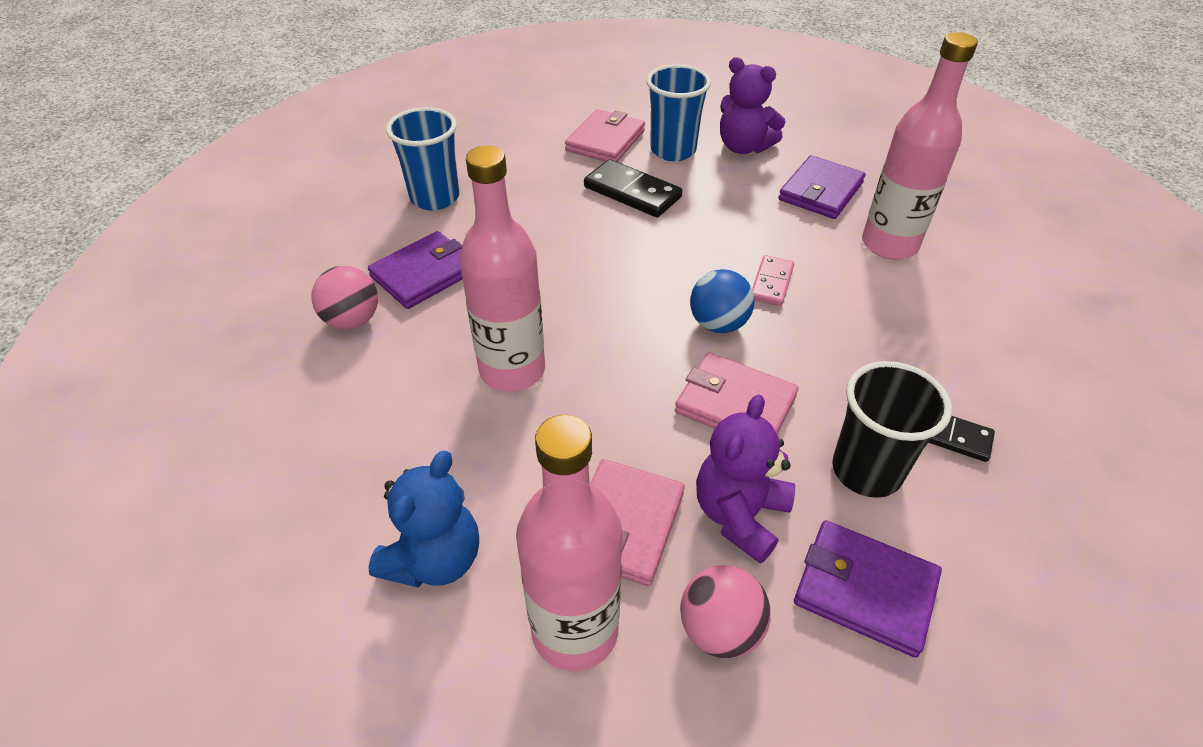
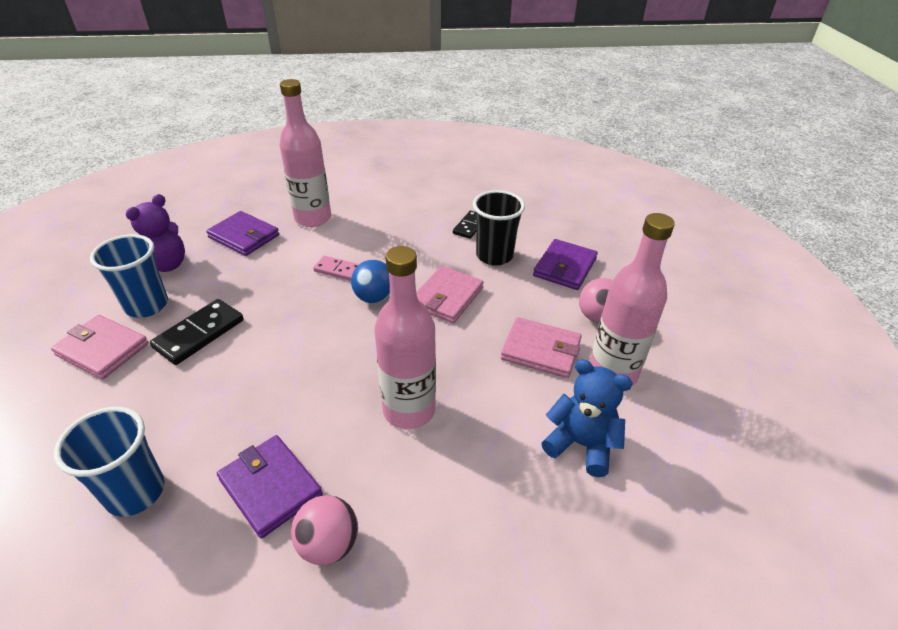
camera: 90 degrees left, 5 degrees down
purple teddy bear [696,394,795,564] -> none

